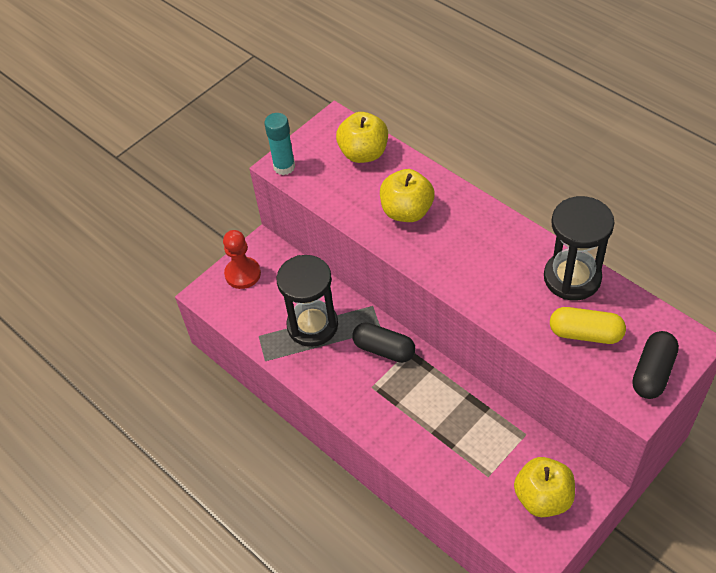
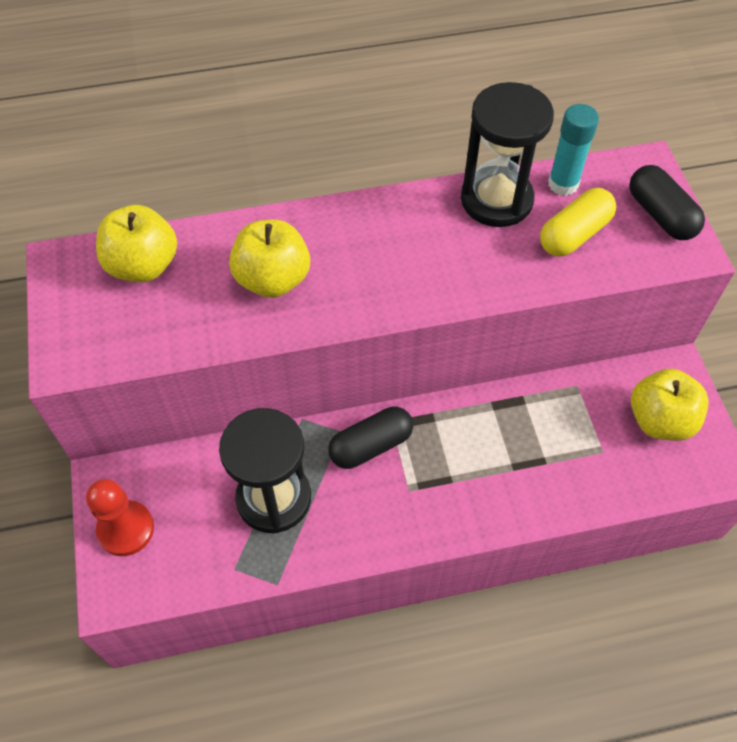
camera: 60 degrees left, 5 degrees up
turquoise glue stick [264,113,295,175] -> turquoise glue stick moved to [548,104,599,196]

